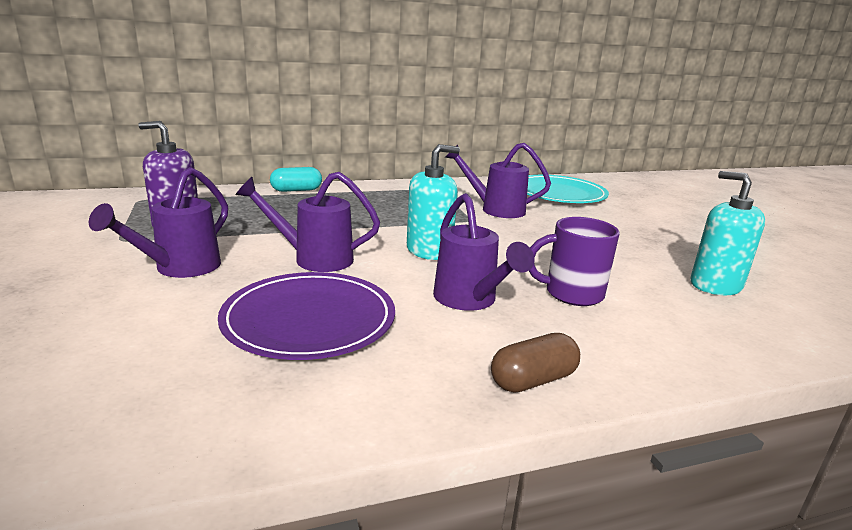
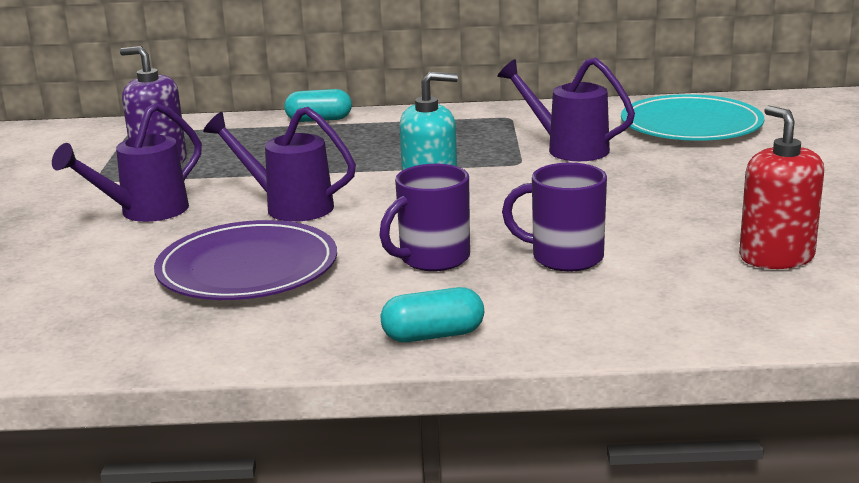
camera: 20 degrees right, 0 degrees up
purple watering can [433,193,535,311] -> purple mug [379,164,470,271]
brown capsule [491,333,580,393] -> turquoise capsule [381,287,484,342]
turquoise soap dispenser [690,171,765,295] -> red soap dispenser [739,105,824,269]

